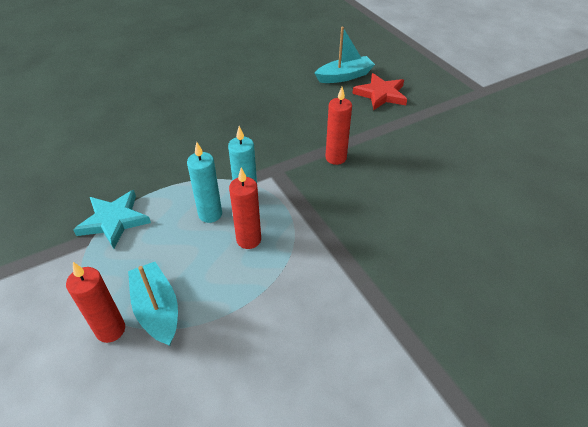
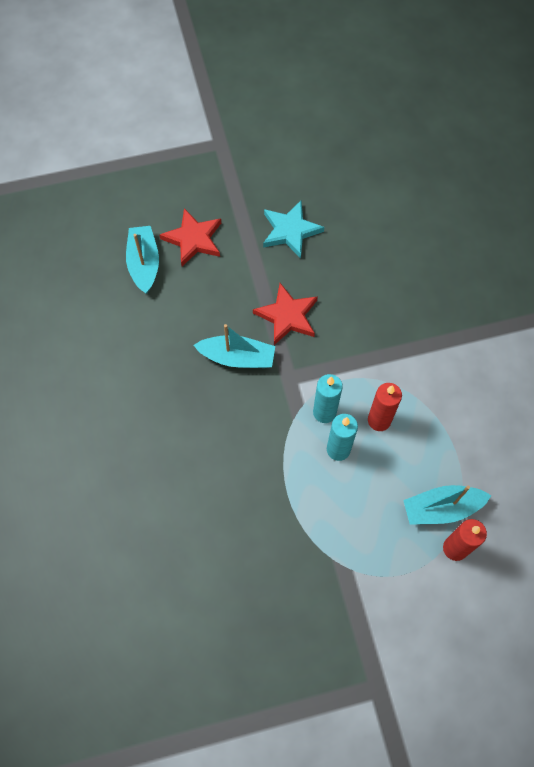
camera: 75 degrees left, 20 degrees up
turquoise star [73,190,151,249] -> turquoise star moved to [263,201,324,259]
red candle [325,87,352,165] -> red star [253,283,318,345]
none -> turquoise boat [193,324,275,368]

